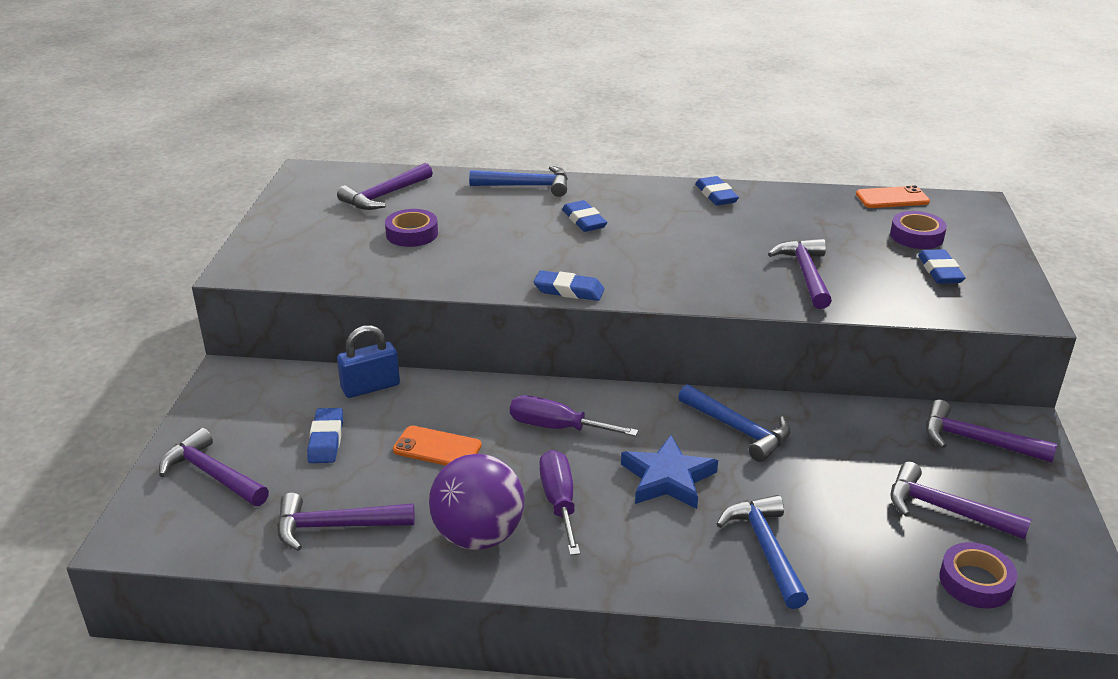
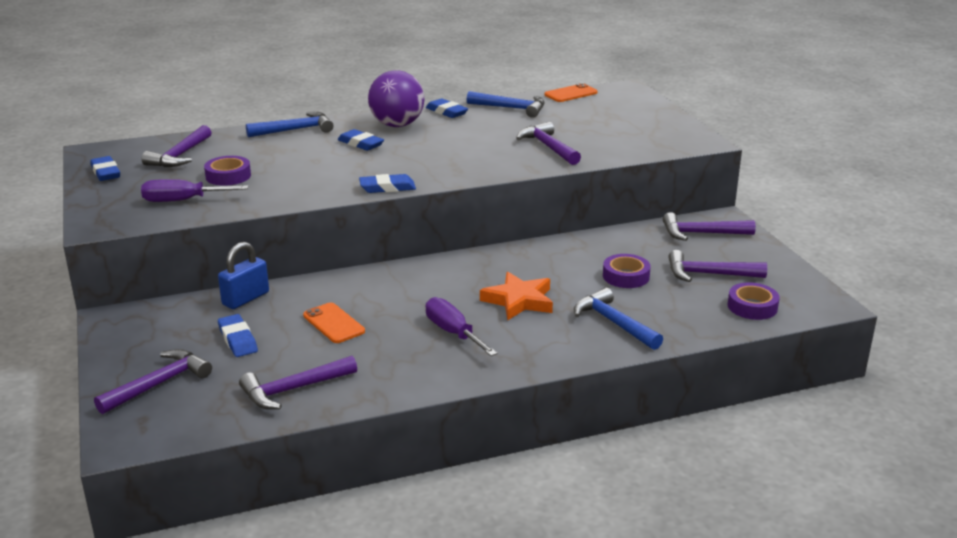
camera: 25 degrees left, 5 degrees down
purple hammer [159,428,269,506] -> purple hammer turned 120 degrees clockwise [94,349,212,414]
orange phone [393,426,482,466] -> orange phone turned 60 degrees clockwise [303,303,365,343]
purple ball [429,454,524,550] -> purple ball moved to [368,70,424,127]
purple screwdriver [510,395,638,436] -> purple screwdriver moved to [141,179,248,202]
blue star [621,435,718,509] -> orange star [480,272,553,320]
blue hammer [678,384,791,462] -> blue hammer moved to [466,91,545,118]
purple tape [890,211,947,249] -> purple tape moved to [603,254,651,288]
blue eraser [918,249,966,284] -> blue eraser moved to [90,156,120,181]

